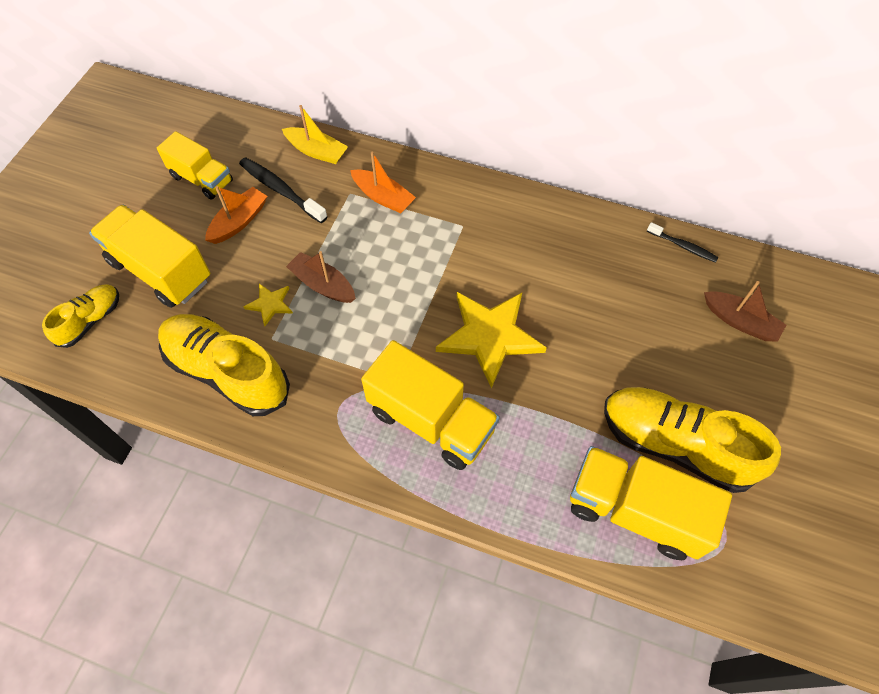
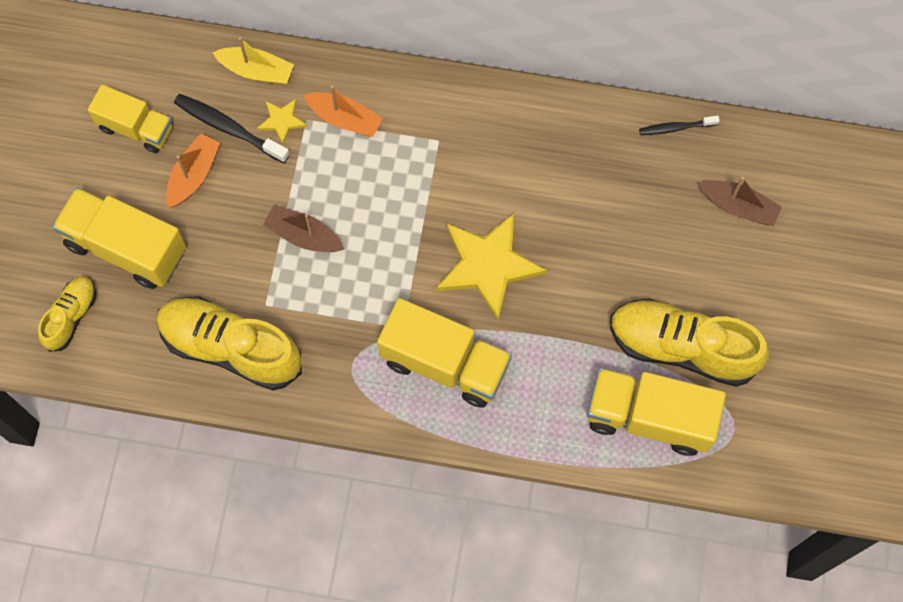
camera: 10 degrees left, 10 degrees up
yellow star [244,284,293,326] -> yellow star moved to [257,99,307,145]
black toothbrush [647,222,719,263] -> black toothbrush turned 150 degrees clockwise [639,115,720,135]

